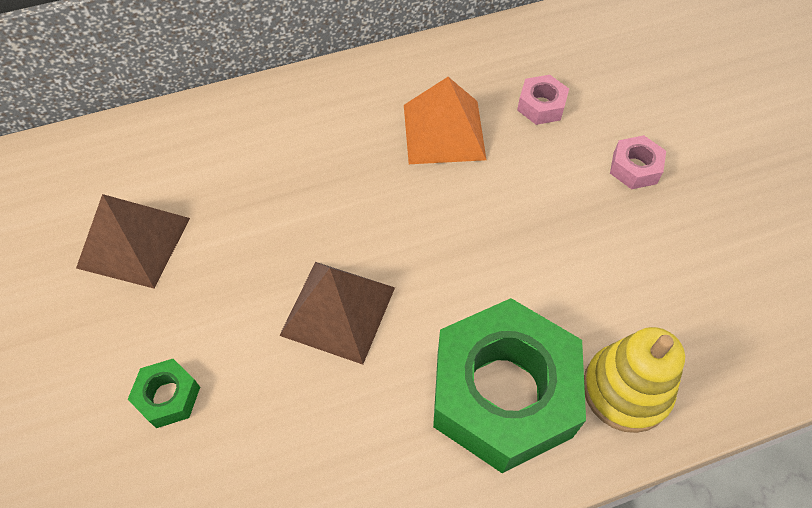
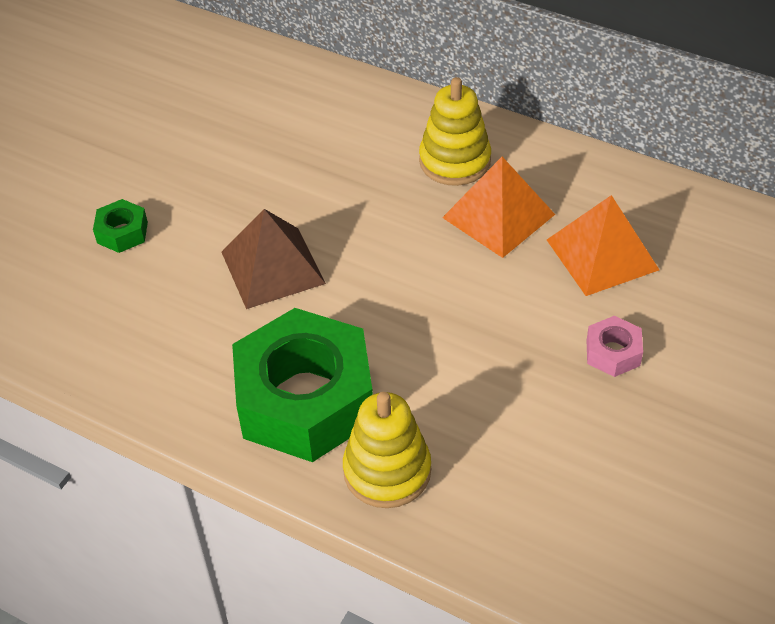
camera: 50 degrees right, 10 degrees down
brown pyramid [76,194,190,288] -> none
pink nut [517,75,569,125] -> orange pyramid [547,195,659,296]
none -> yellow stacking toy [419,77,491,186]

